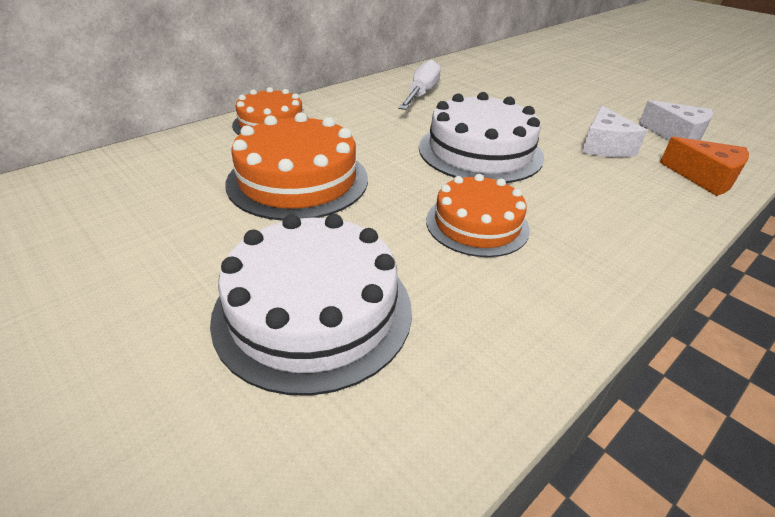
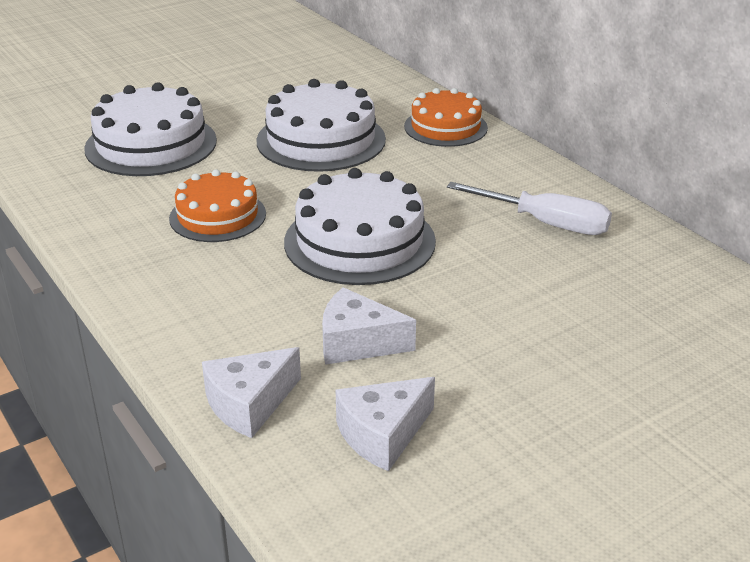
camera: 100 degrees right, 5 degrees down
orange cake [225,112,368,221] -> white cake [256,79,386,172]
orange cheese [660,137,749,196] -> white cheese [202,347,301,438]

